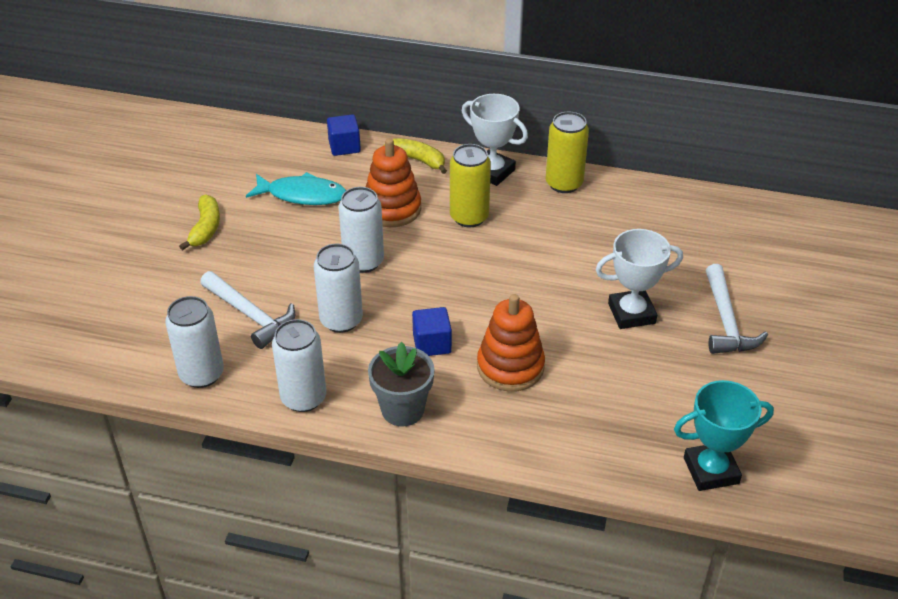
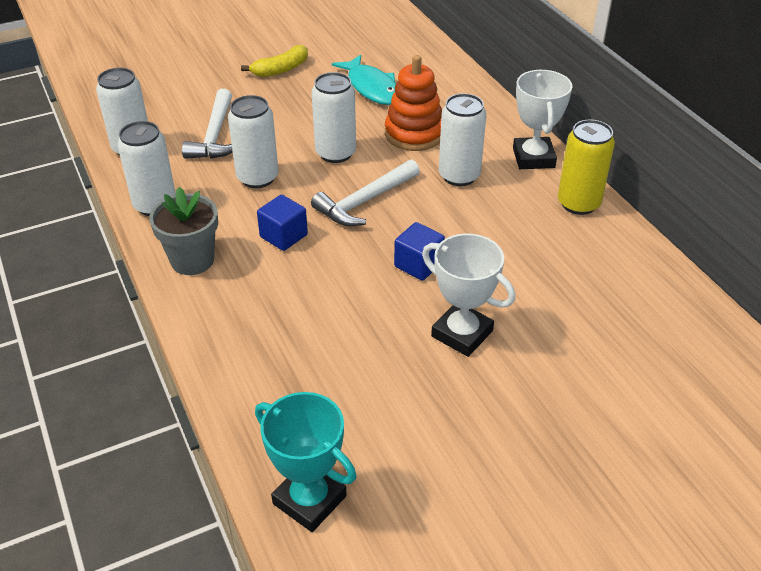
camera: 50 degrees right, 0 degrees up
blue cube [327,114,361,156] -> blue cube moved to [394,222,445,281]
yellow banana [383,138,447,174] -> none
yellow can [450,144,491,227] -> white can [439,93,487,186]
orange stacking toy [477,294,545,392] -> none
white hammer [706,264,768,354] -> white hammer moved to [311,160,420,226]

